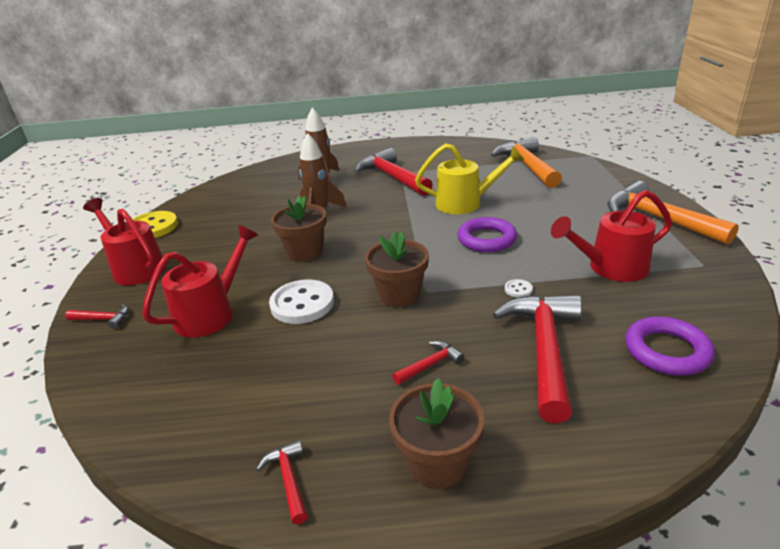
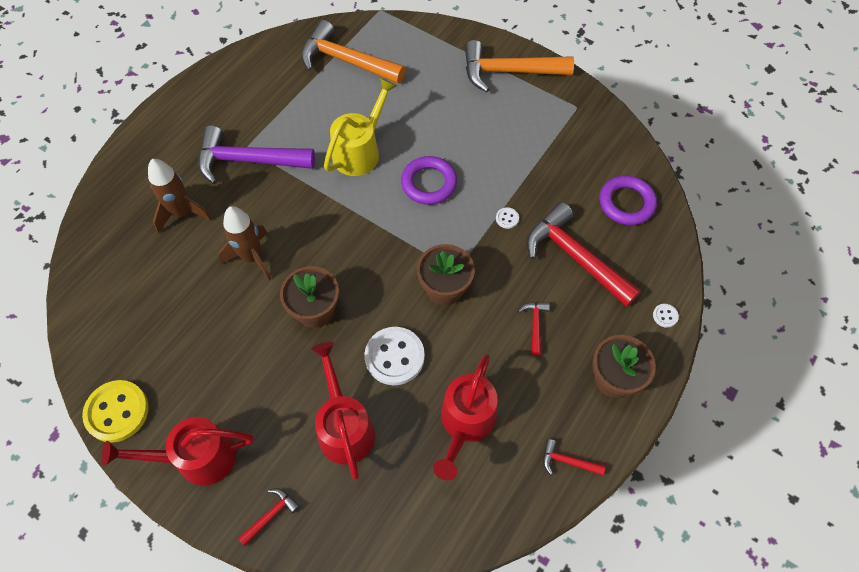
camera: 55 degrees left, 30 degrees up
red hammer [354,148,433,196] -> purple hammer [198,125,315,184]
red watering can [551,190,672,282] -> red watering can moved to [433,354,497,481]
none -> white button [653,304,679,328]

